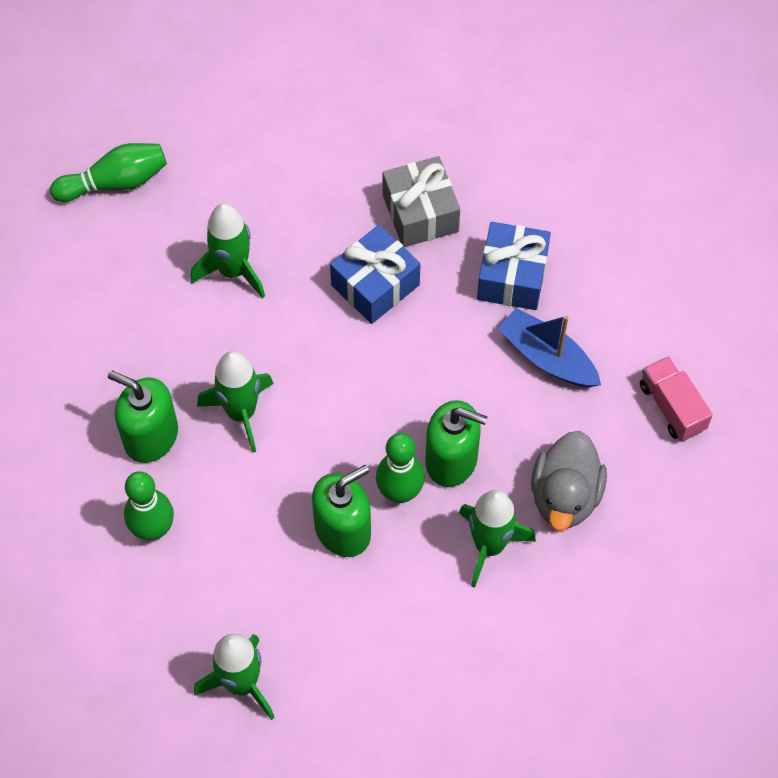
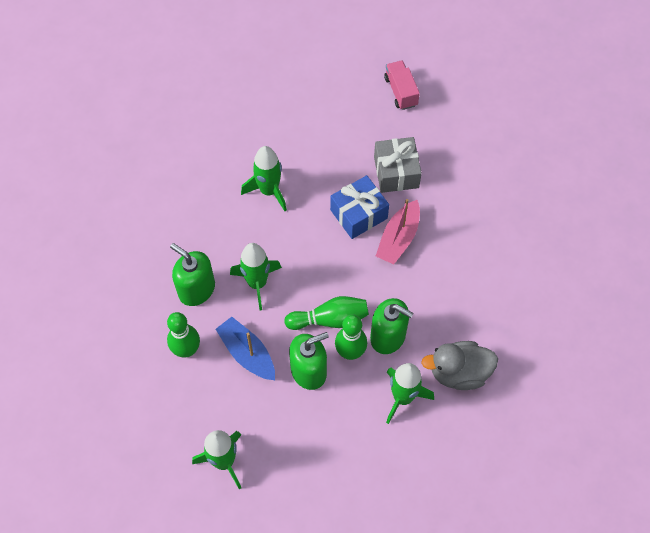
camera: 10 degrees right, 0 degrees up
green bowling pin [50,143,167,202] -> green bowling pin moved to [284,296,369,330]
blue gift [477,222,551,310] -> none
blue boat [498,308,601,387] -> blue boat moved to [216,317,275,380]
grey duck [531,431,607,531] -> grey duck turned 60 degrees clockwise [421,341,498,390]
pink truck [640,356,713,441] -> pink truck moved to [384,60,420,110]
none -> pink boat [376,199,420,264]

